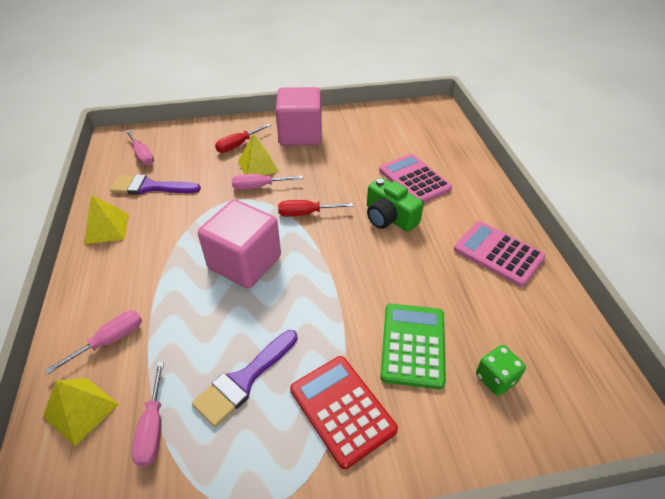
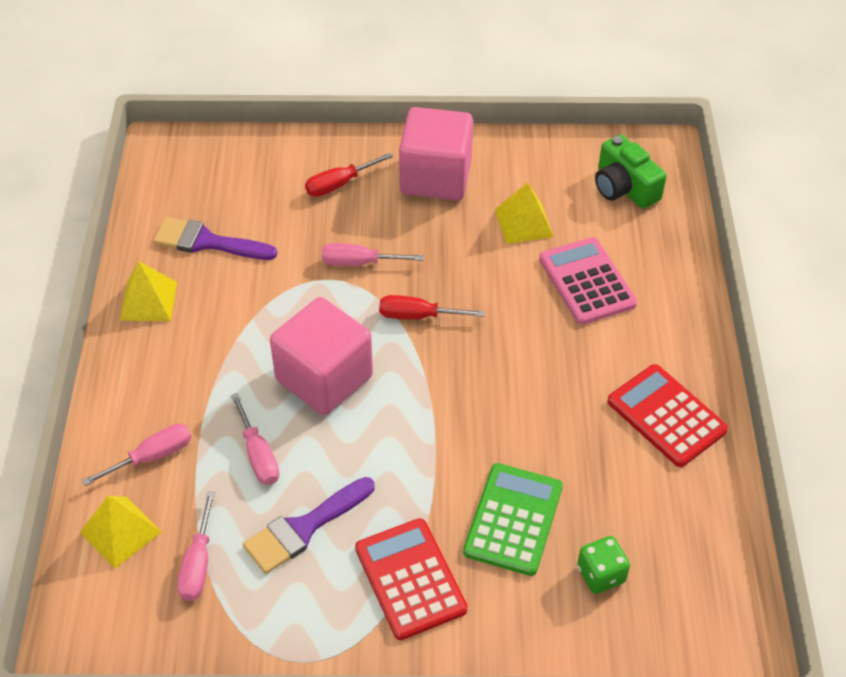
camera: 10 degrees right, 5 degrees up
pink screwdriver [125,130,154,166] -> pink screwdriver moved to [231,393,280,485]
yellow pyramid [238,133,279,176] -> yellow pyramid moved to [495,182,554,244]
green camera [367,177,424,232] -> green camera moved to [595,135,667,209]
pink calculator [454,221,546,287] -> red calculator [607,364,728,467]

